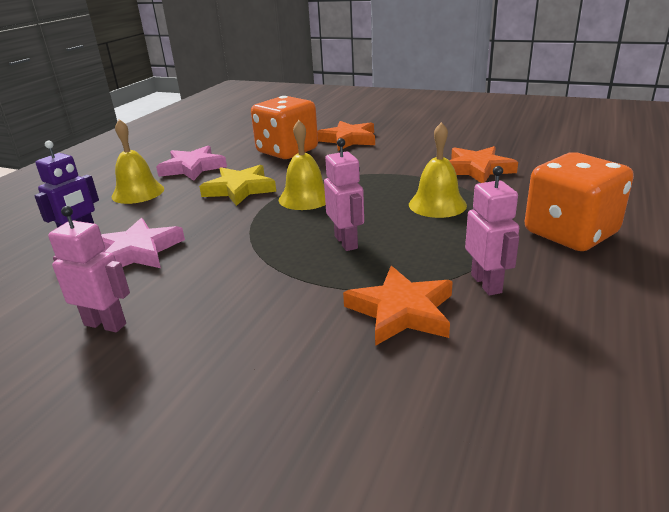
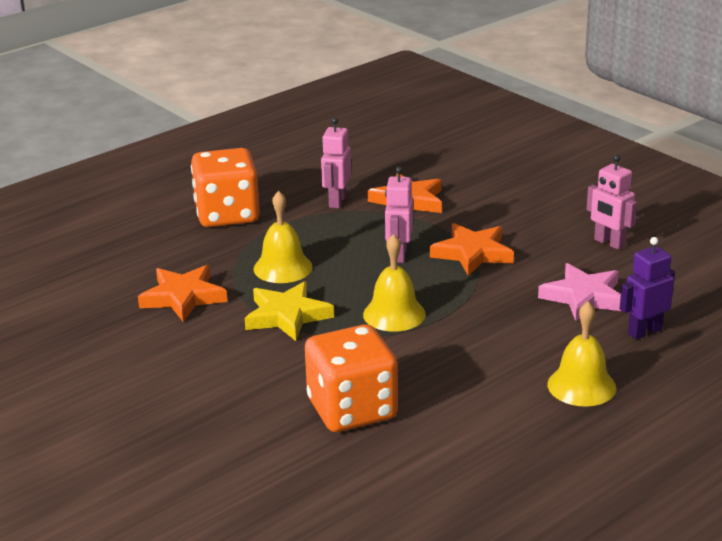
camera: 155 degrees left, 0 degrees up
pink star [156,146,227,181] -> none
yellow star [199,165,276,206] -> yellow star moved to [245,281,334,341]
orange star [317,121,375,151] -> orange star moved to [430,223,514,276]

